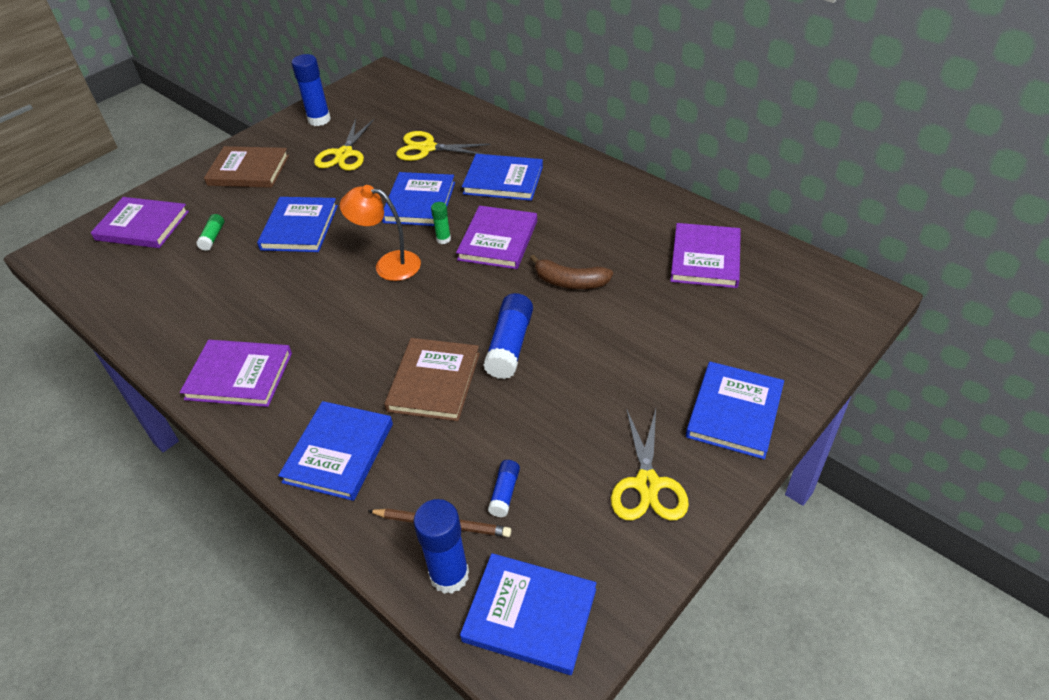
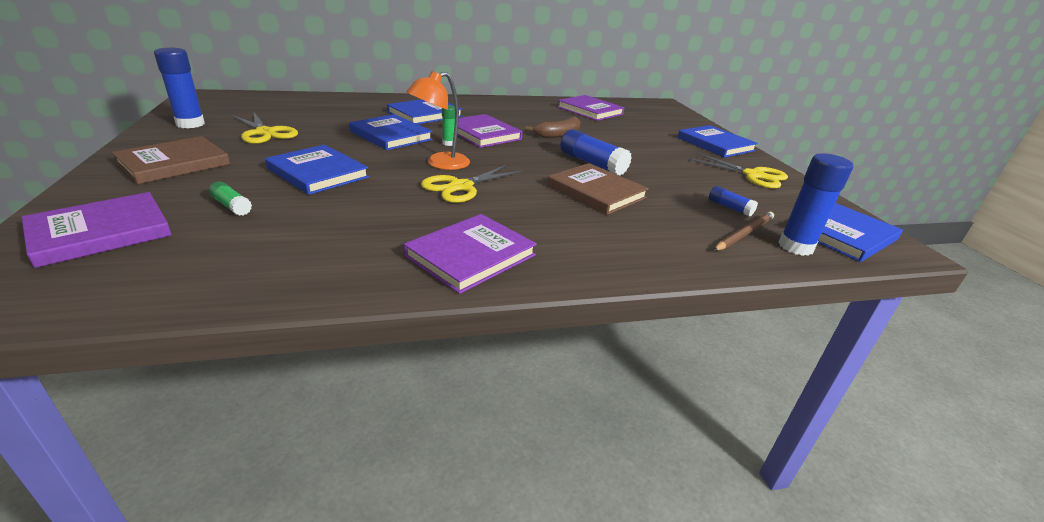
camera: 60 degrees left, 15 degrees down
blue book [278,401,393,501] -> none
yellow scissors [396,131,490,161] -> yellow scissors moved to [421,165,523,203]

